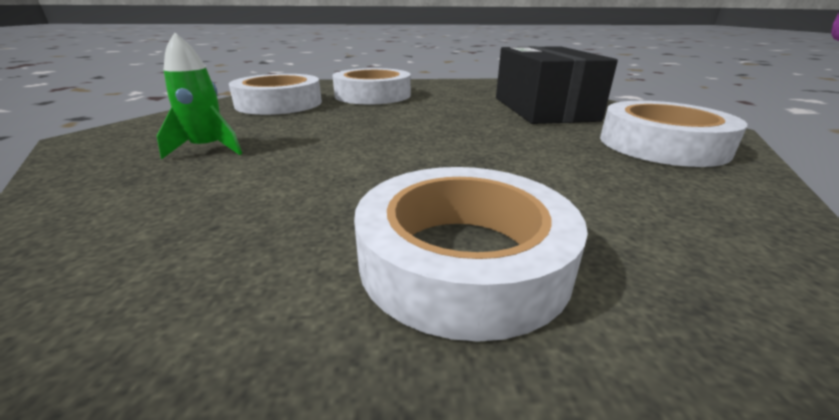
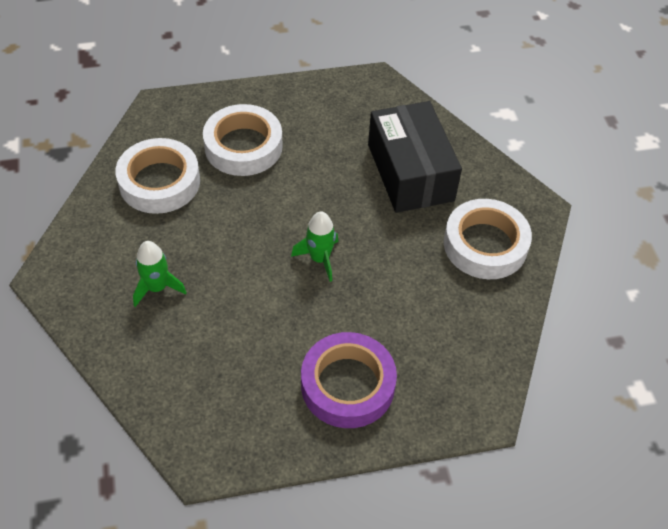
camera: 10 degrees left, 25 degrees up
white tape [354,167,588,342] -> purple tape [301,332,397,428]
none -> green rocket [291,212,338,282]

